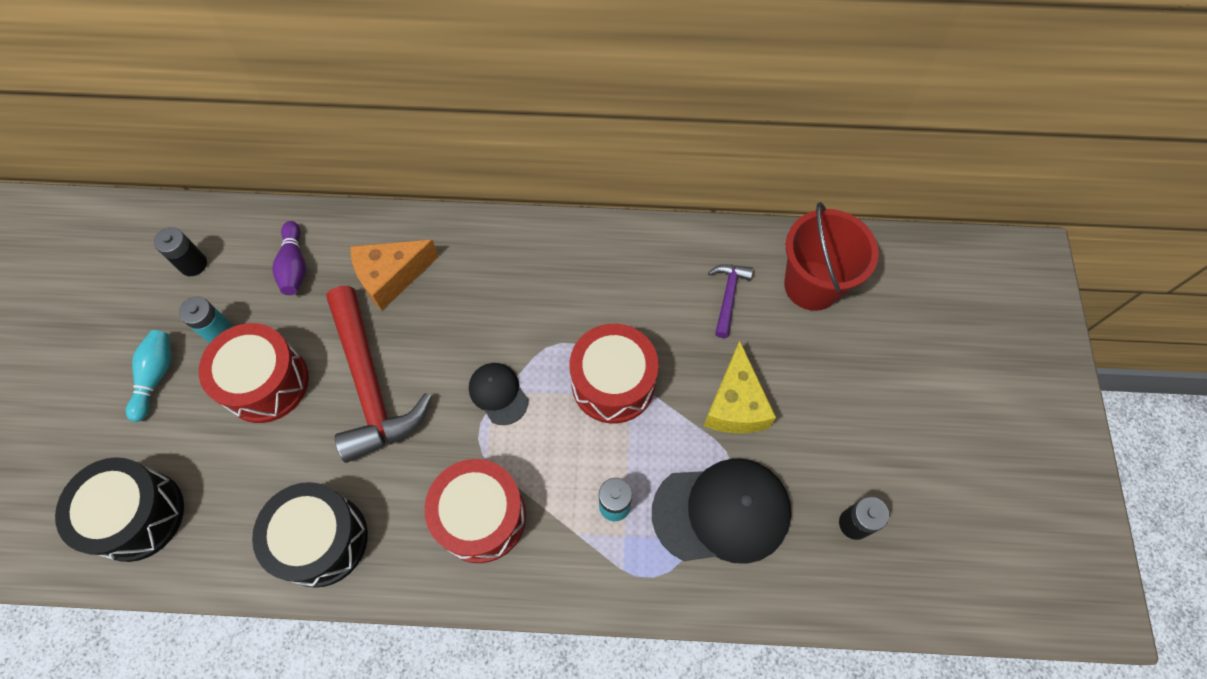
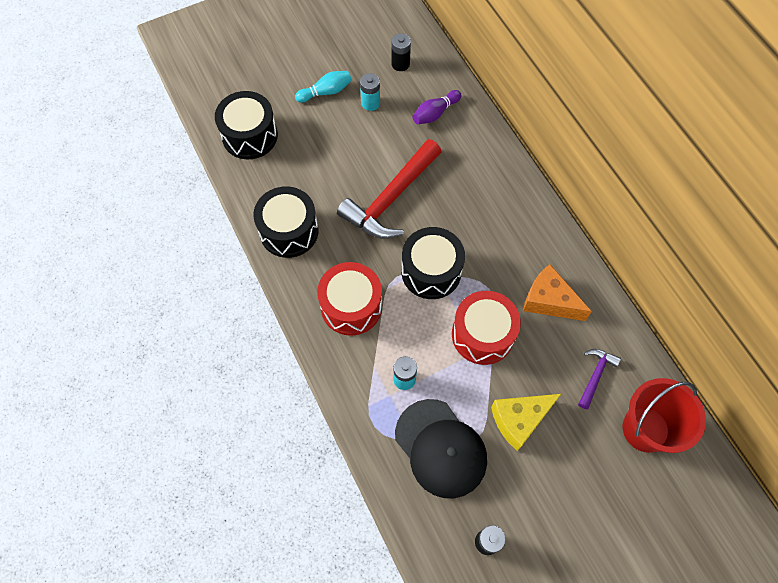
camera: 60 degrees right, 0 degrees up
red drum [199,323,309,423] -> none
orange cheese [350,240,439,311] -> orange cheese moved to [523,264,592,321]
black cap [469,363,528,425] -> black drum [401,227,465,299]
purple hammer [708,264,753,338] -> purple hammer turned 45 degrees counterclockwise [578,349,621,409]

